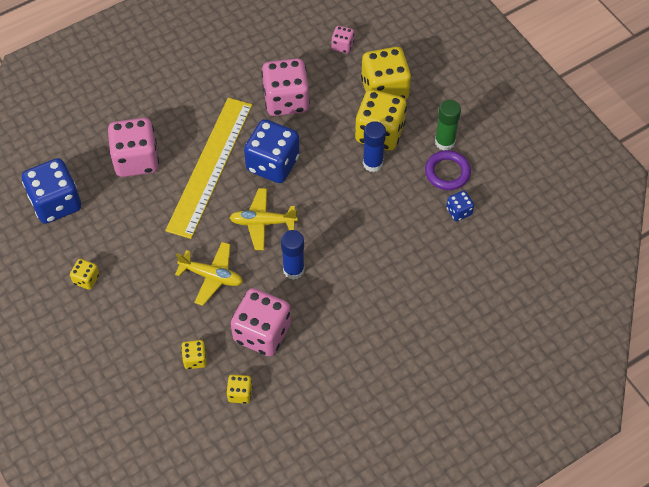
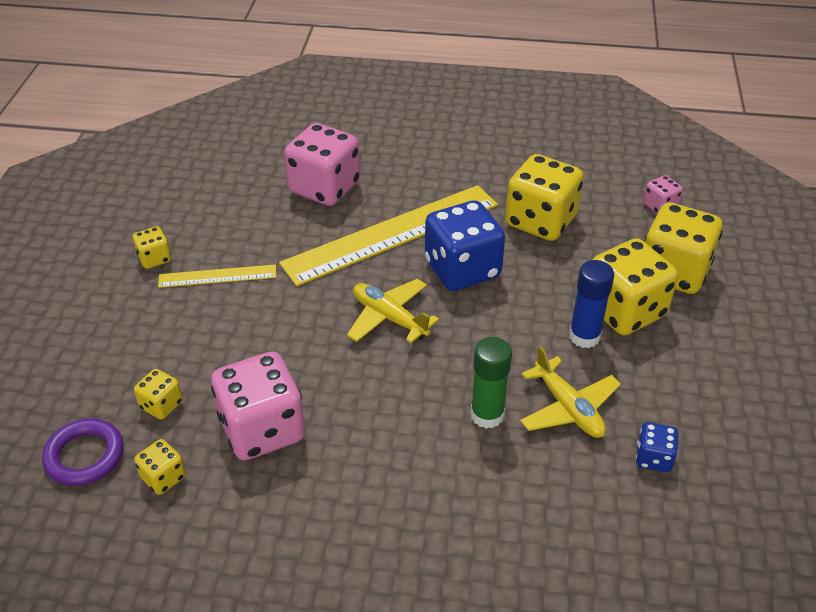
camera: 40 degrees right, 15 degrees down
blue dice [22,158,81,224] -> none
yellow plane [175,242,243,306] -> yellow plane moved to [520,346,621,438]
pink dice [262,58,310,116] -> yellow dice [505,154,583,241]
blue glue stick [281,230,305,280] -> none
purple ring [425,150,471,190] -> purple ring moved to [42,418,123,486]
green glue stick [435,100,461,151] -> green glue stick moved to [470,337,512,429]
none -> yellow ruler [158,264,276,288]

